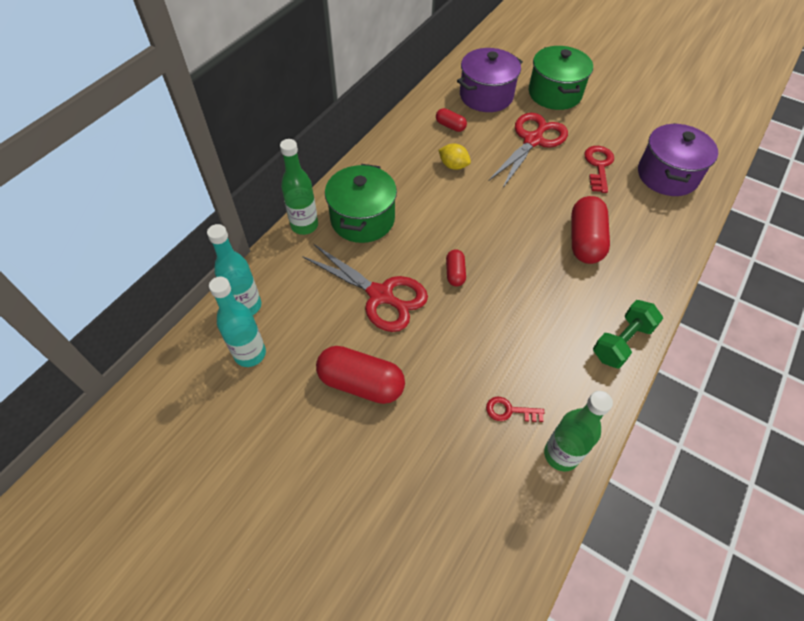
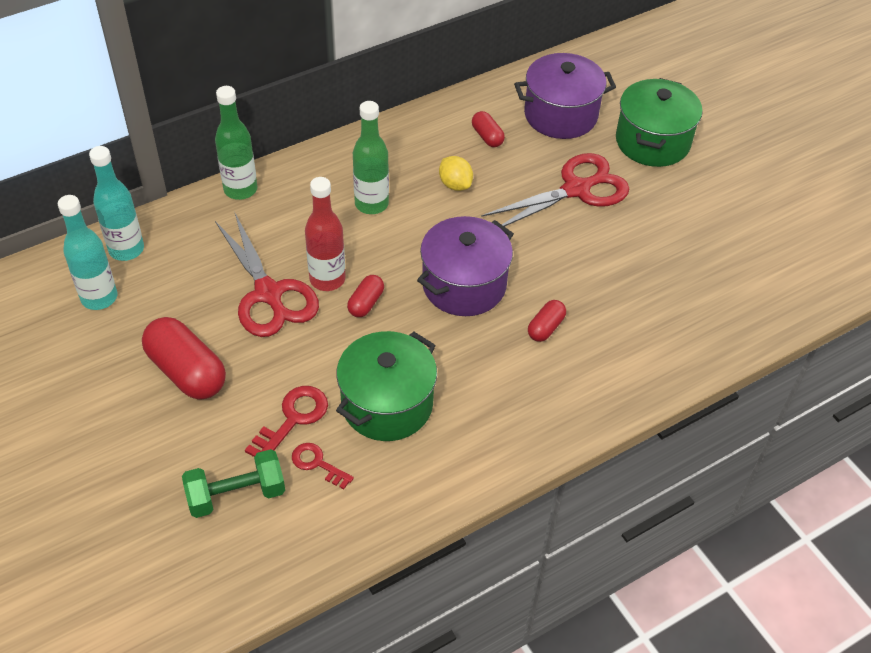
camera: 25 degrees right, 5 degrees down
green pot [325,164,397,243] -> green pot moved to [336,331,437,441]
green bottle [544,391,613,472] -> green bottle moved to [353,101,389,214]
red capsule [571,196,610,264] -> red capsule [528,300,566,342], size x0.52
red key [584,146,614,193] -> red key moved to [245,386,328,457]
green dumbbell [593,300,663,368] -> green dumbbell moved to [182,449,285,518]
purple pot [638,123,718,196] -> purple pot moved to [417,216,514,316]
none -> red bottle [305,177,345,291]

